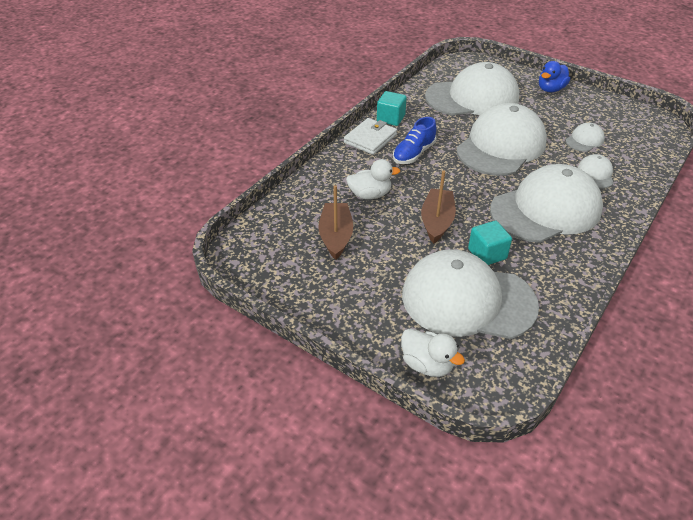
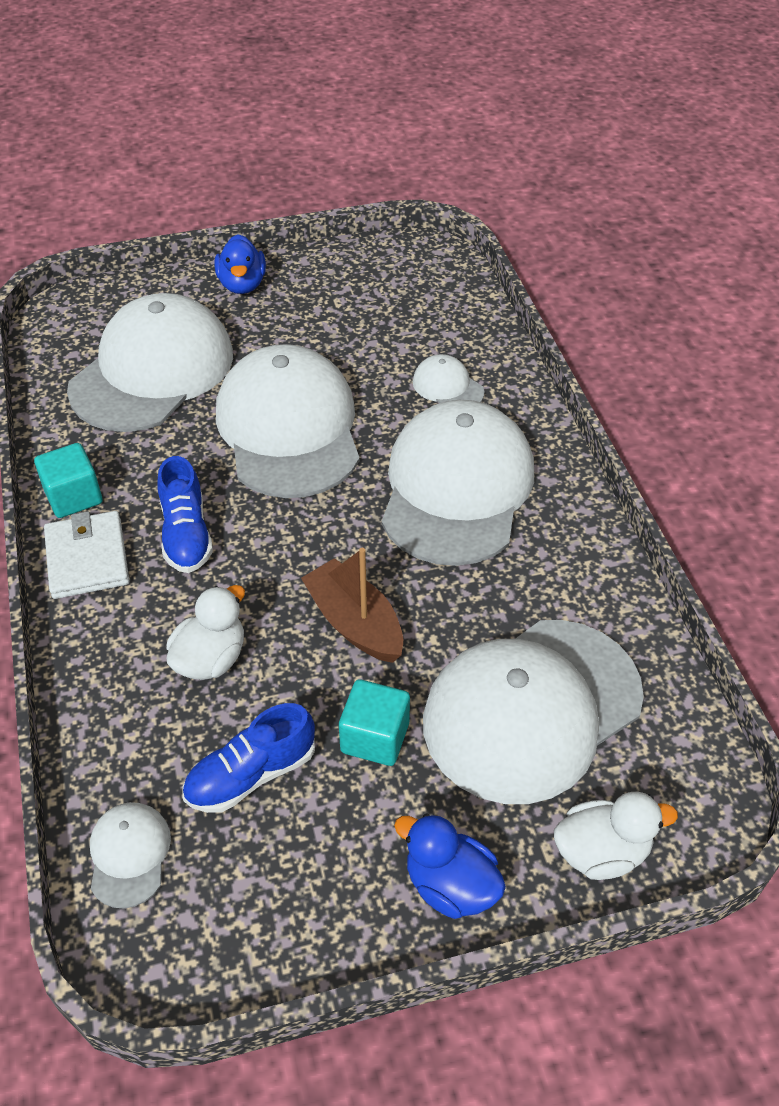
camera: 50 degrees left, 5 degrees up
brown boat [318,185,353,260] -> blue shoe [182,703,315,813]
turquoise cube [468,221,512,265] -> turquoise cube moved to [339,679,410,766]
white cap [566,123,605,152] -> white cap moved to [90,802,171,908]
none -> blue duck [394,813,506,919]

